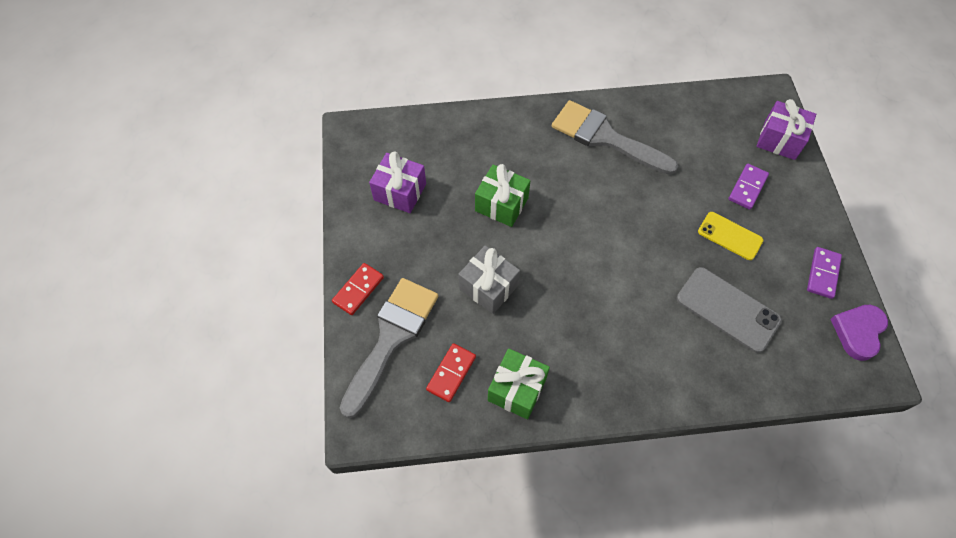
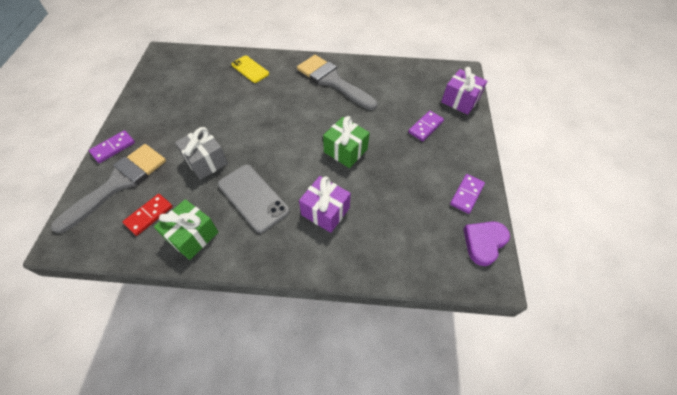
camera: 10 degrees right, 5 degrees down
red domino [332,263,384,315] -> purple domino [89,130,135,163]
purple gift [369,152,426,213] -> purple gift moved to [299,176,351,233]
green gift [475,164,530,227] -> green gift moved to [323,116,370,168]
grey phone [677,267,782,353] -> grey phone moved to [218,165,290,233]
yellow phone [698,212,763,260] -> yellow phone moved to [231,55,269,83]

